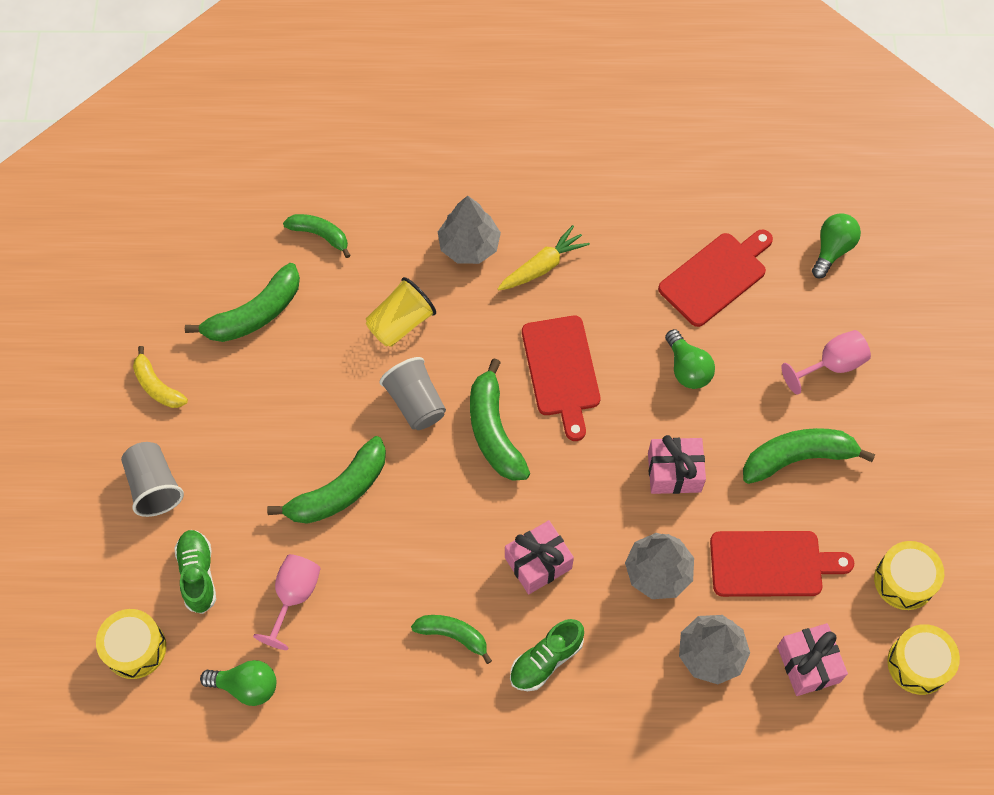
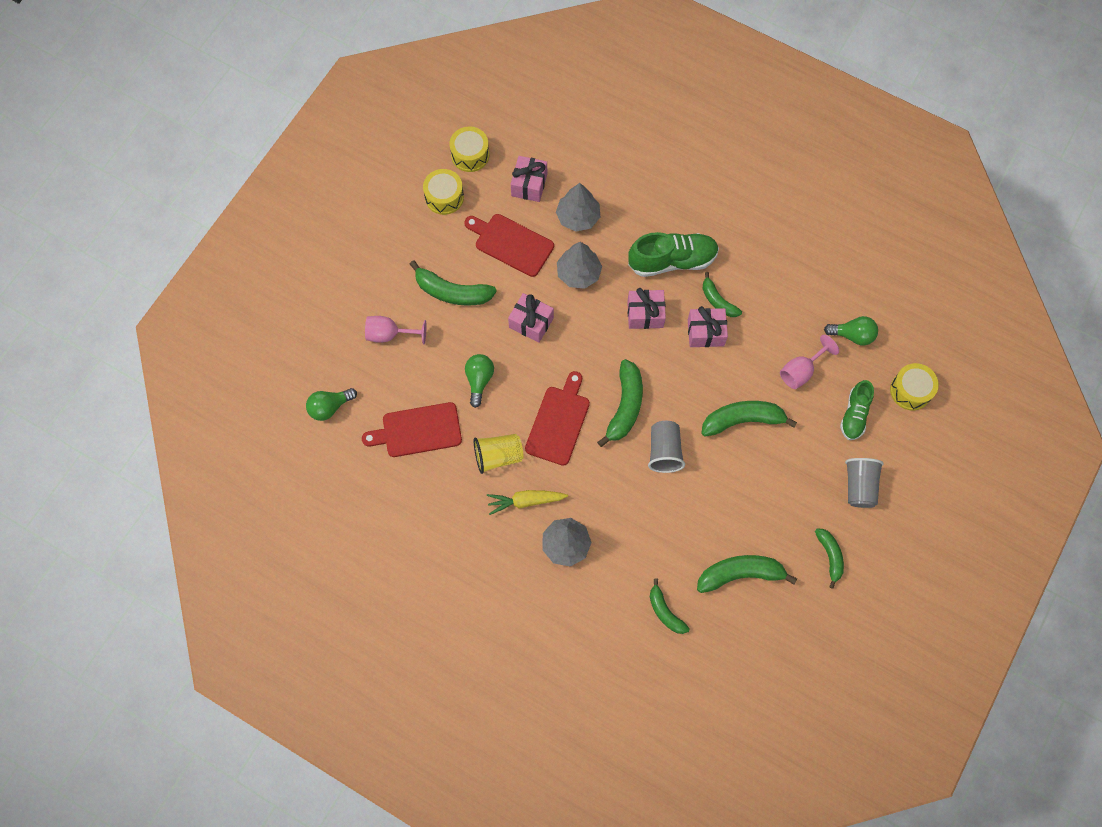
camera: 150 degrees left, 5 degrees up
yellow banana [133,346,188,408] -> green banana [815,529,844,589]
green light bulb [200,660,276,706] -> green light bulb turned 150 degrees clockwise [824,316,878,345]
yellow cup [366,277,436,347] -> yellow cup moved to [474,434,524,474]
green shoe [510,619,584,691] -> green shoe [628,232,719,277], size x1.60
none -> pink gift [688,306,728,347]

